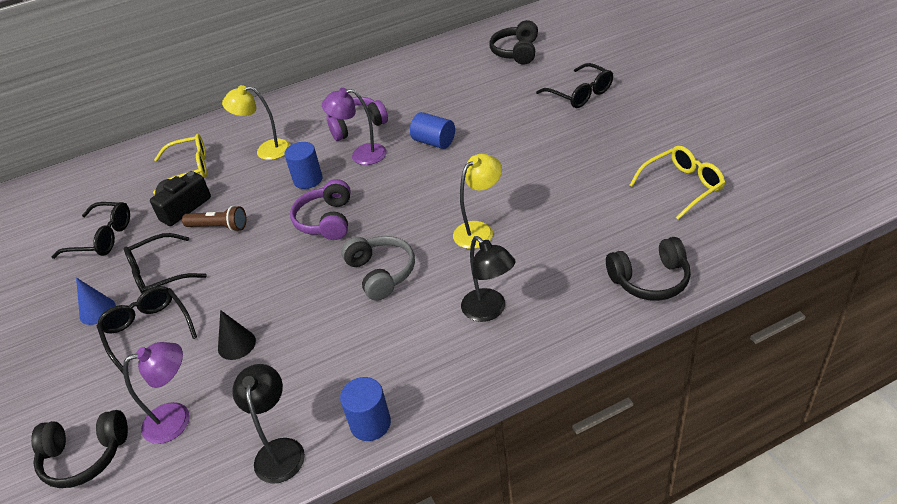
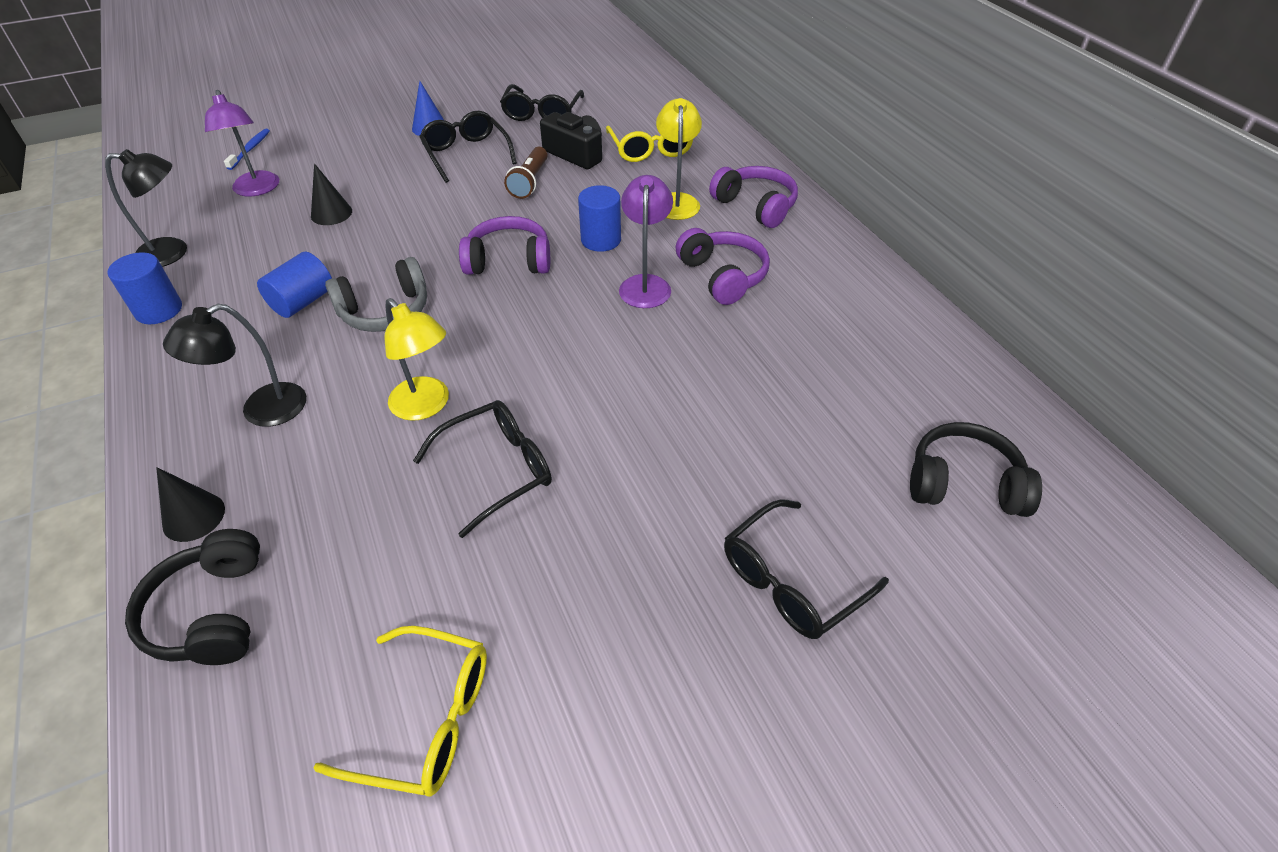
camera: 85 degrees right, 5 degrees up
black headphones [31,410,128,488] -> blue toothbrush [224,129,270,170]
black glasses [97,286,197,375] -> black glasses moved to [413,400,552,538]
blue cylinder [410,112,455,149] -> blue cylinder moved to [257,252,332,318]
yellow glasses [629,146,725,220] -> yellow glasses turned 45 degrees counterclockwise [313,626,487,797]
none -> black cone [156,467,225,542]
none -> purple headphones [709,166,798,228]

